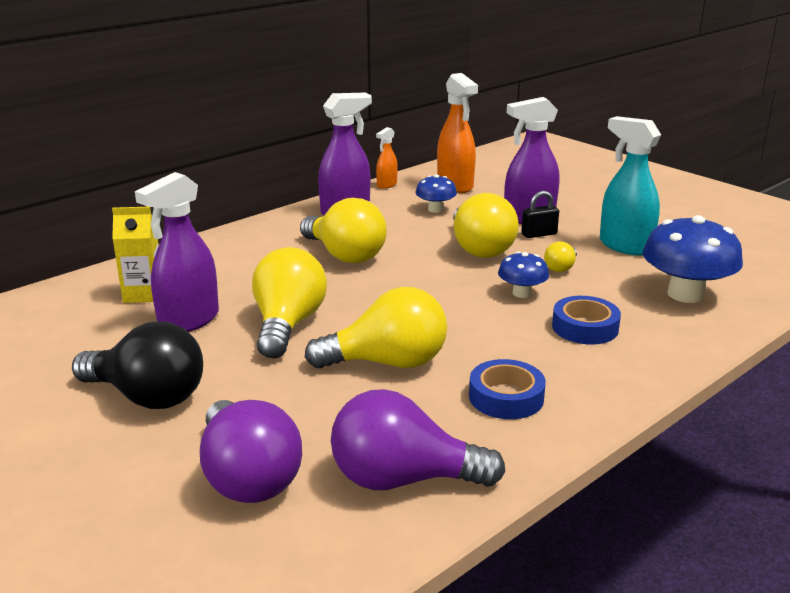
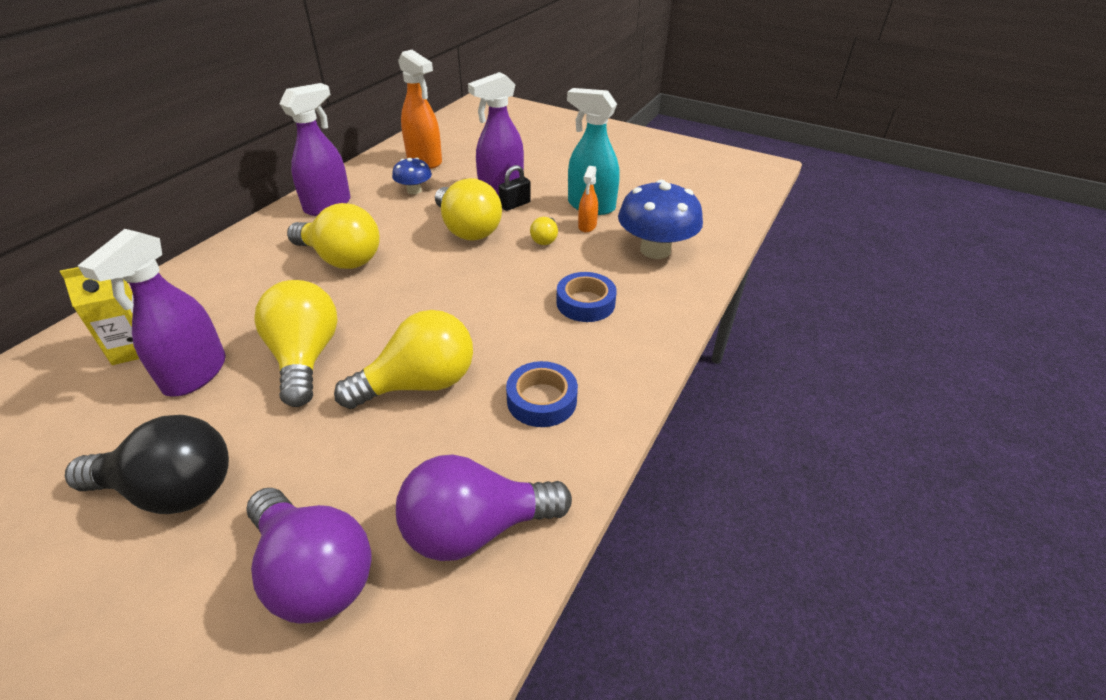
camera: 20 degrees left, 15 degrees up
orange spray bottle [376,127,398,189] -> orange spray bottle moved to [578,166,598,232]
blue mushroom [498,252,549,298] -> none

